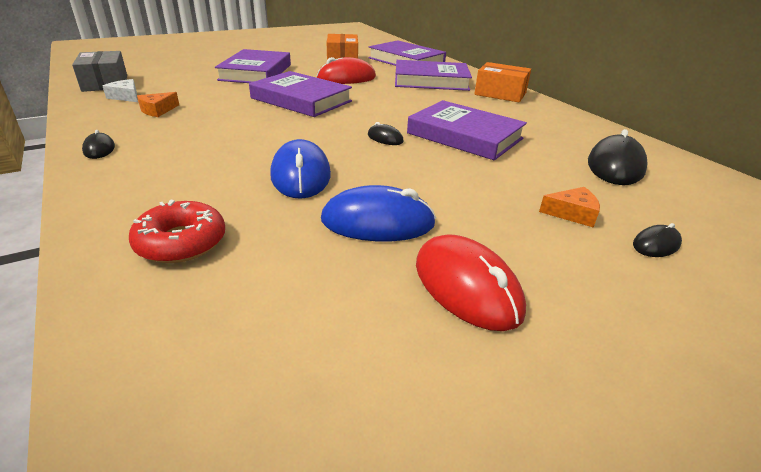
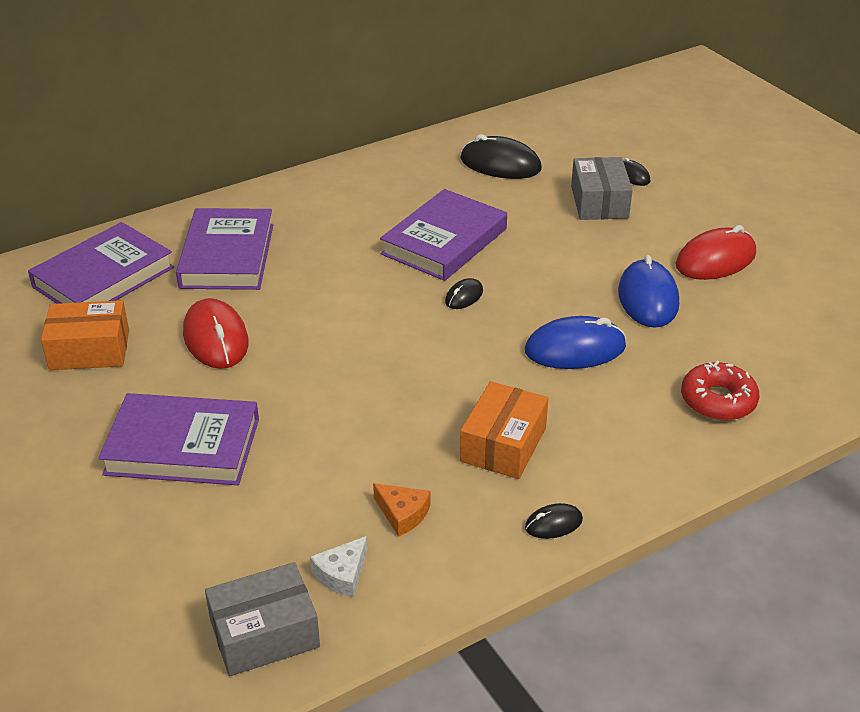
camera: 90 degrees left, 5 degrees up
purple book [249,71,352,117] -> none
orange box [474,62,531,102] -> orange box moved to [460,381,548,479]
orange cheese [539,187,600,228] -> grey box [571,157,633,220]

